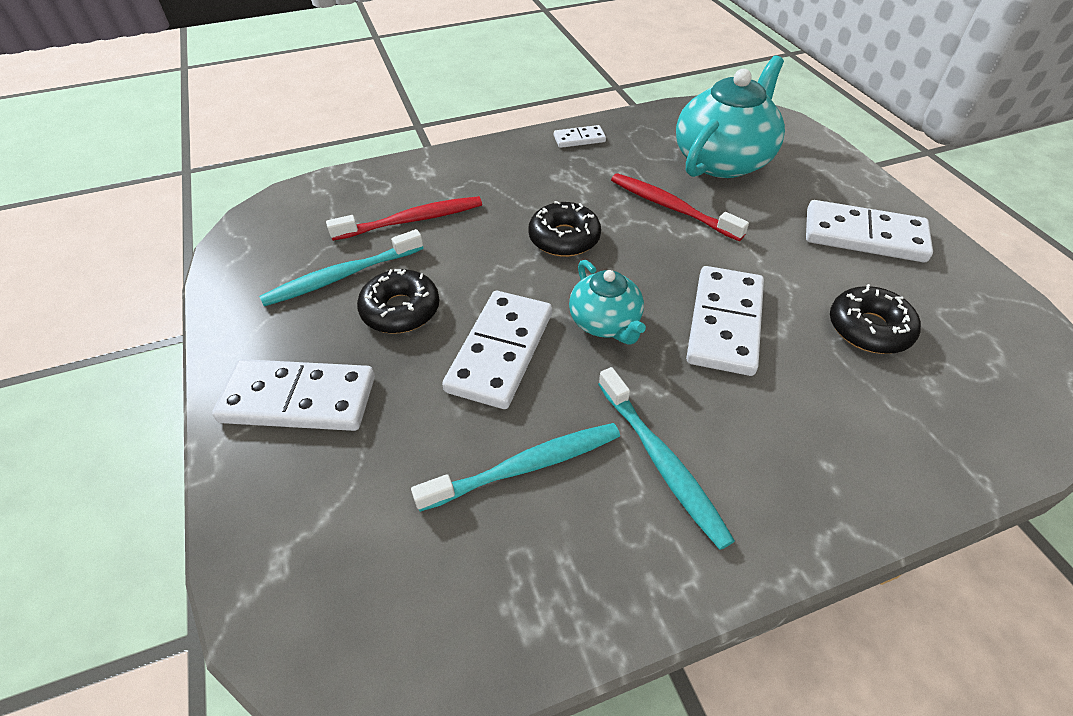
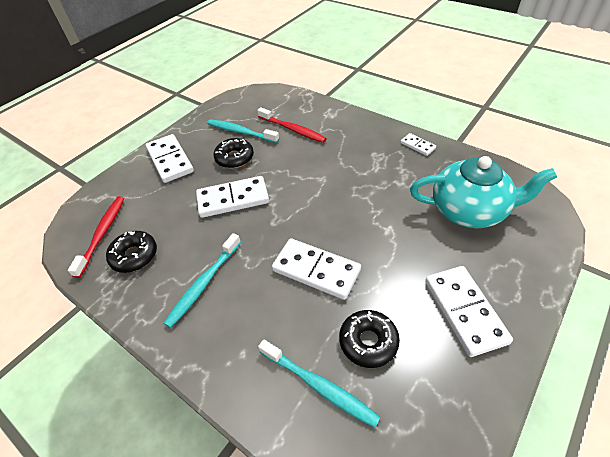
camera: 60 degrees right, 0 degrees up
turquoise toothbrush [411,423,620,512] -> turquoise toothbrush moved to [258,339,381,428]
black donut [528,201,601,257] -> black donut moved to [106,231,157,273]
turquoise teapot [569,260,646,345] -> none
red toothbrush [611,173,749,241] -> red toothbrush moved to [68,196,124,278]
white domino [686,266,764,376] -> white domino turned 45 degrees clockwise [272,239,361,300]

